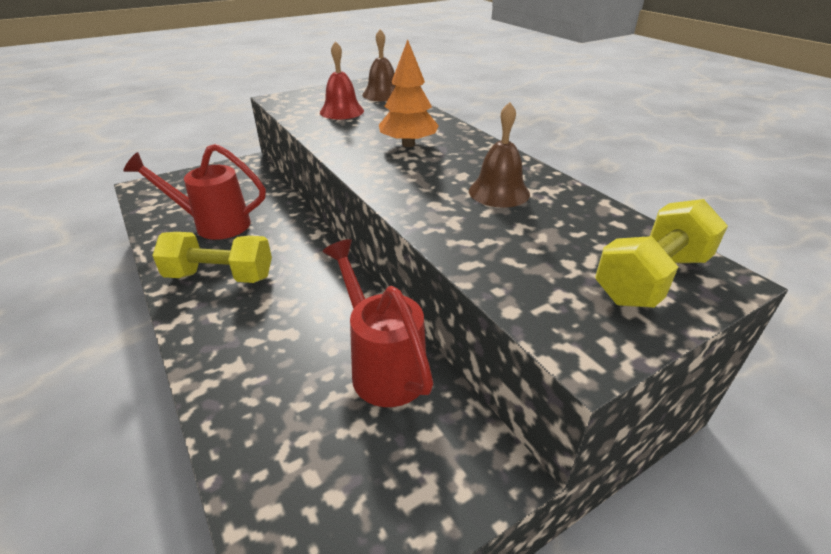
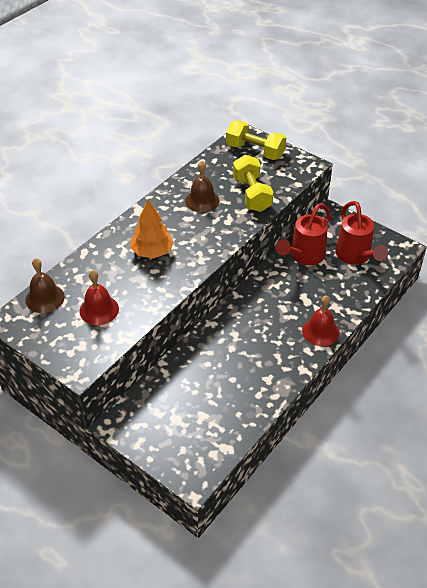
camera: 110 degrees left, 10 degrees up
red watering can [123,144,266,240] -> red watering can moved to [335,201,388,265]
yellow dumbbell [152,232,272,283] -> yellow dumbbell moved to [233,155,274,212]
none -> red bell [302,295,339,346]

